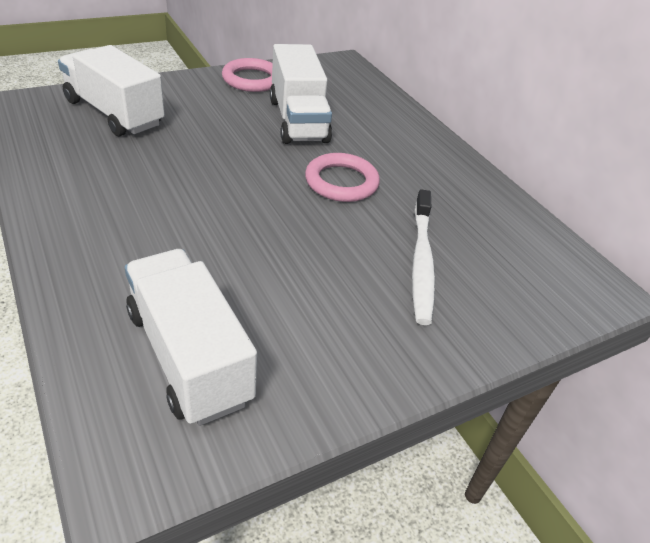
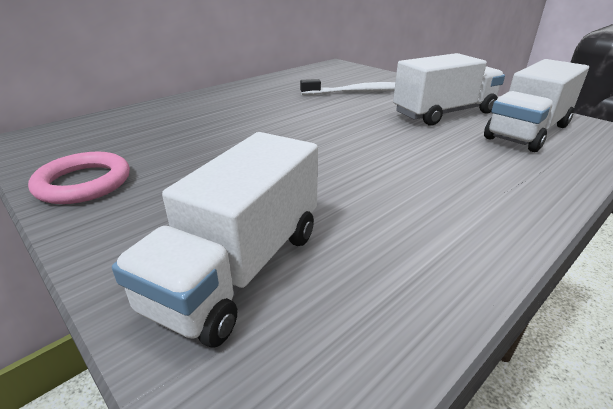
camera: 100 degrees left, 10 degrees down
white truck [270,44,332,144] -> white truck moved to [393,53,505,126]
pink ring [305,153,380,202] -> none

